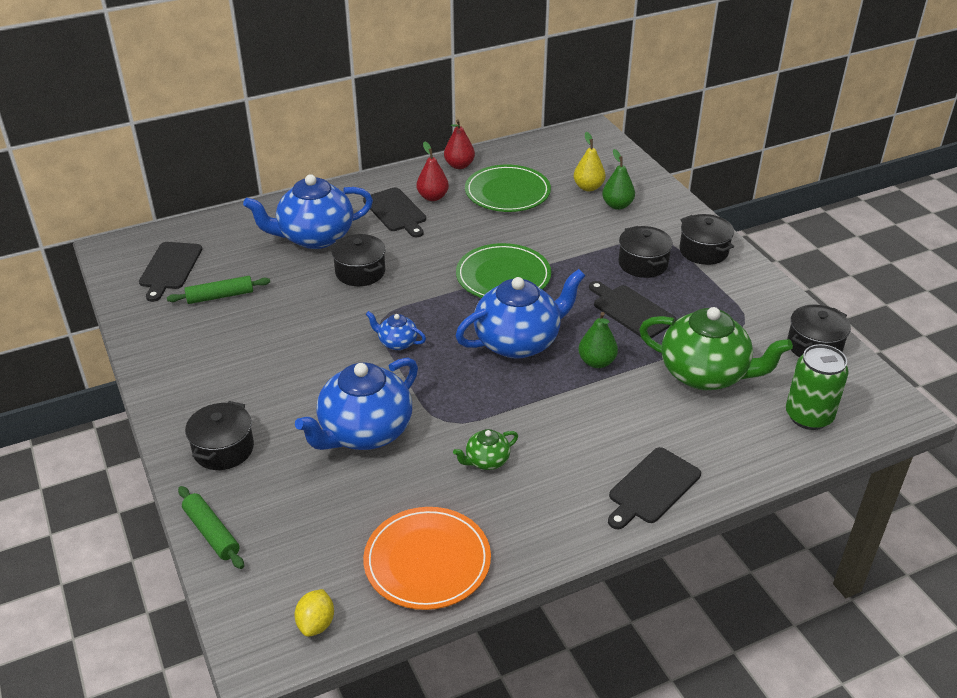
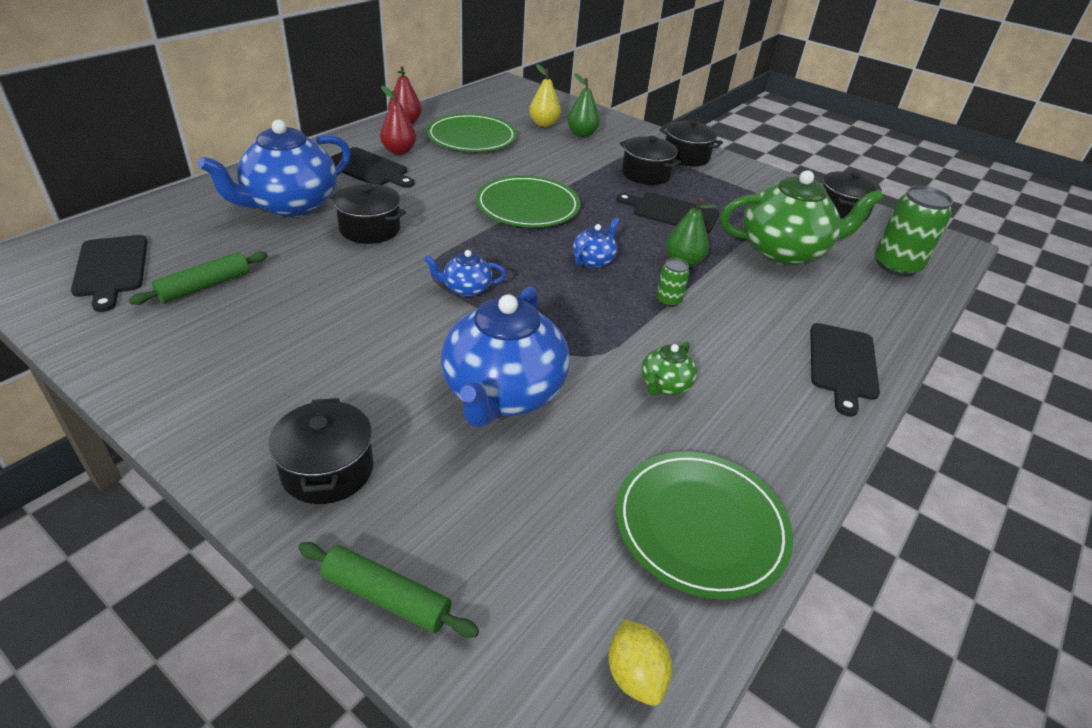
camera: 30 degrees left, 0 degrees up
orange plate [363,507,491,610] -> green plate [616,452,793,599]
blue teapot [456,269,585,359] -> blue teapot [573,217,619,268], size x0.46
none -> green can [656,258,690,307]

